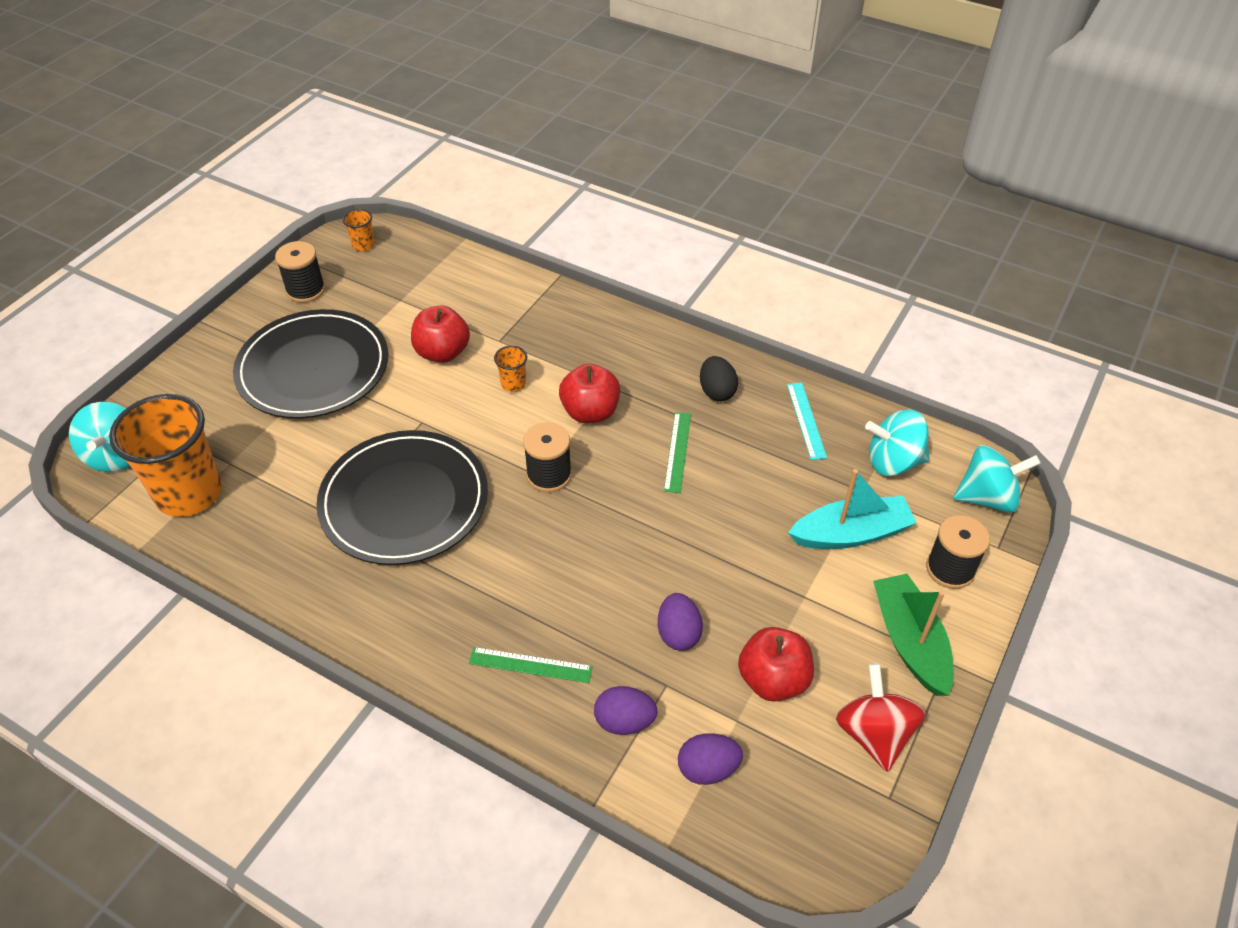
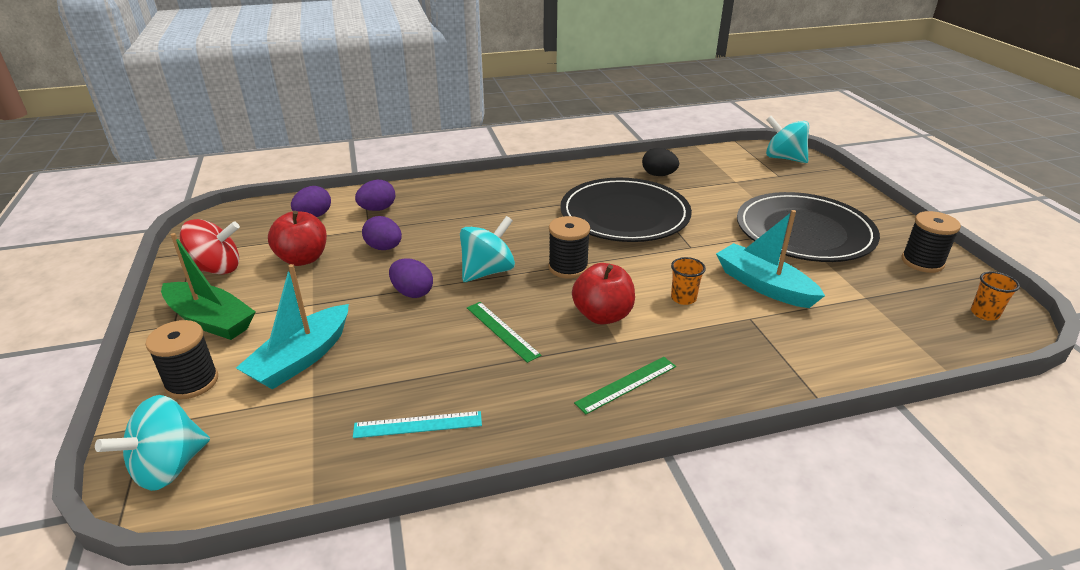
camera: 135 degrees right, 15 degrees down
orange cup [109,394,222,517] -> none
red apple [411,305,470,363] -> turquoise boat [716,210,825,308]
green ruler [469,647,593,683] -> green ruler moved to [574,357,676,414]
black egg [700,356,738,401] -> black egg moved to [642,148,679,176]
turquoise ruler [787,383,827,460] -> turquoise ruler turned 45 degrees counterclockwise [353,411,482,438]
red spinning top [836,664,926,772] -> red spinning top turned 45 degrees counterclockwise [180,219,240,274]
turquoise spinning top [865,409,930,476] -> turquoise spinning top moved to [460,216,515,282]
none -> purple egg [389,258,433,298]

